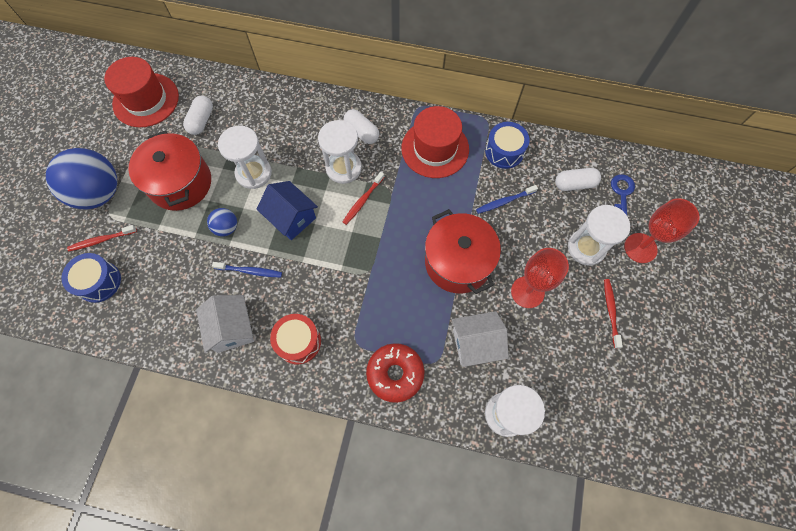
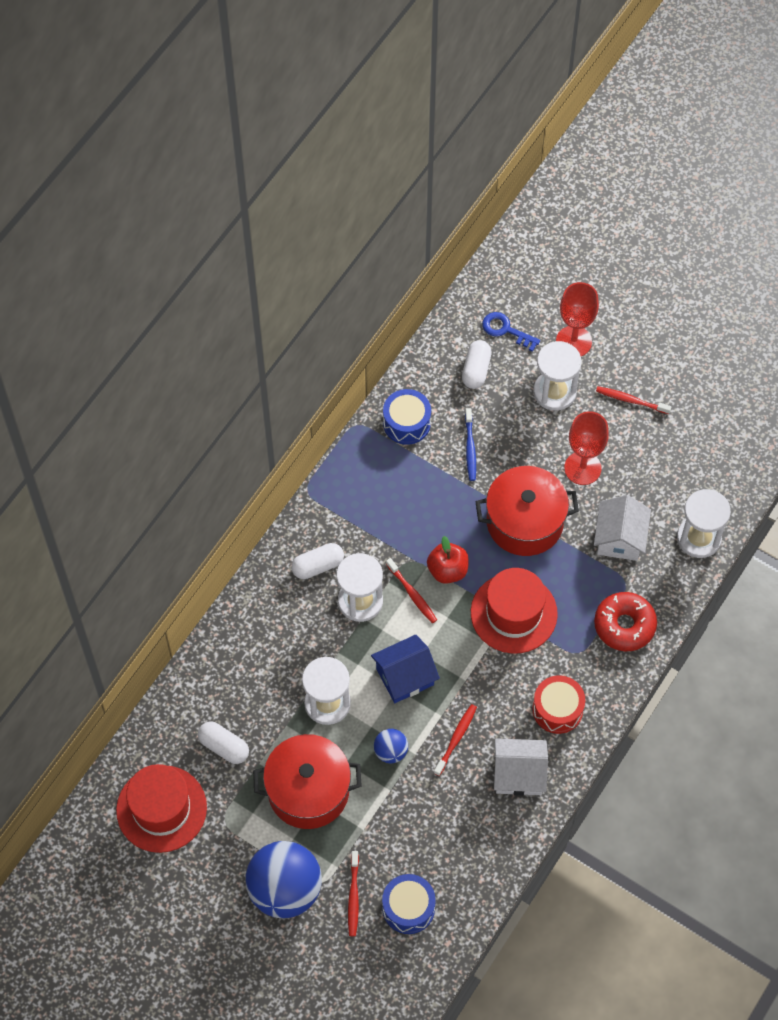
camera: 70 degrees left, 5 degrees down
blue toothbrush [212,262,282,277] -> red toothbrush [434,704,477,776]
red hat [401,106,469,178] -> red hat moved to [471,568,558,654]
none -> red apple [427,536,469,584]

